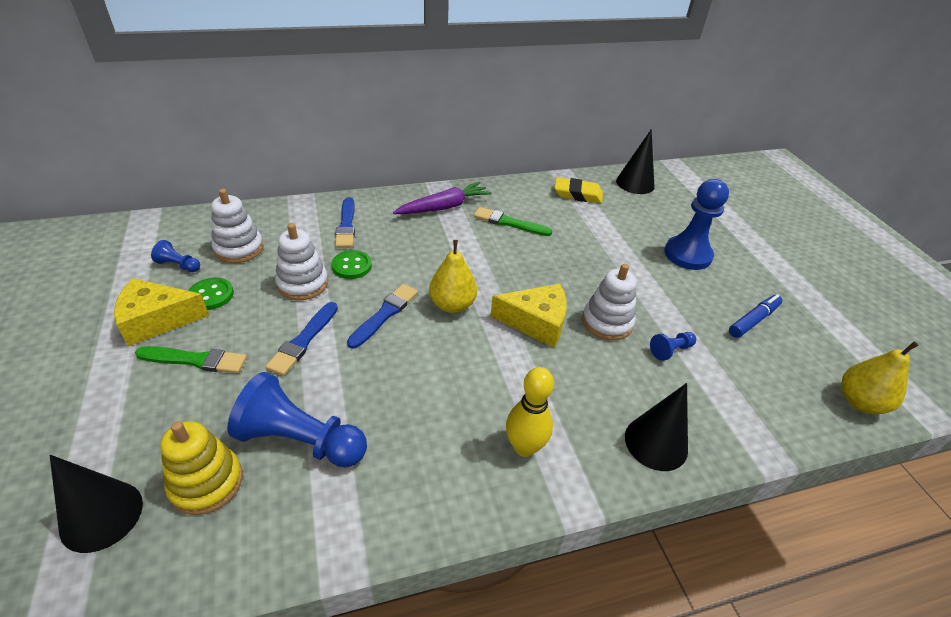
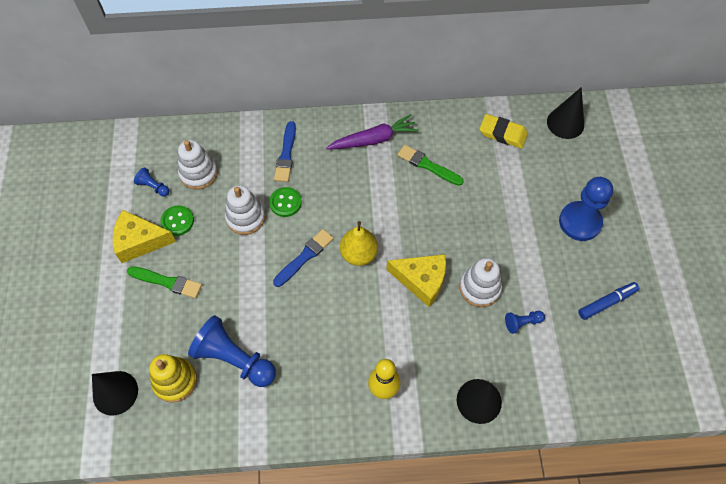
camera: 15 degrees right, 20 degrees up
blue brush [265,302,338,376] -> none
yellow pear [842,341,919,414] -> none

